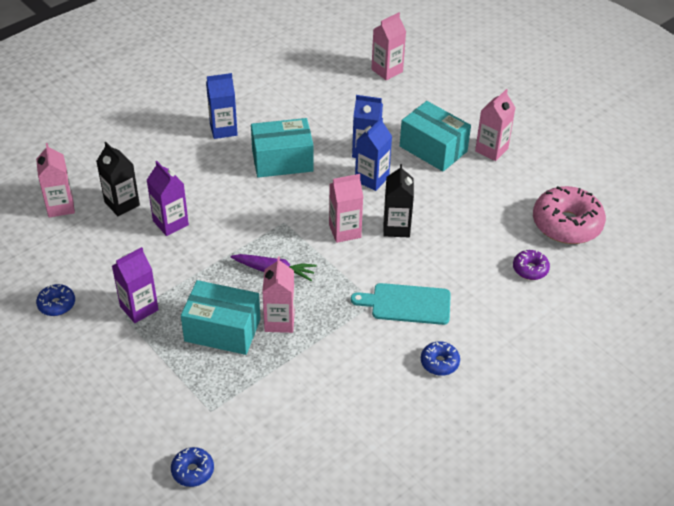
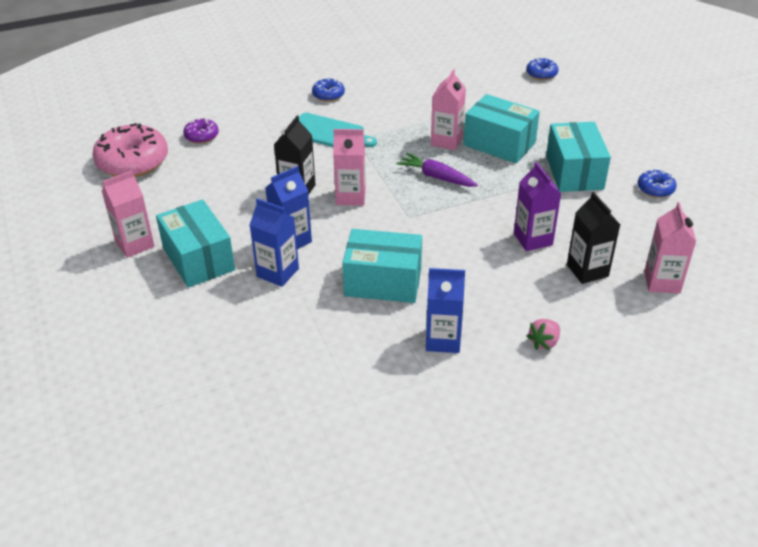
camera: 160 degrees left, 5 degrees down
purple carton [112,247,159,323] -> turquoise box [546,122,611,192]
pink carton [371,12,406,80] -> none
none -> pink strawberry [527,319,560,350]

